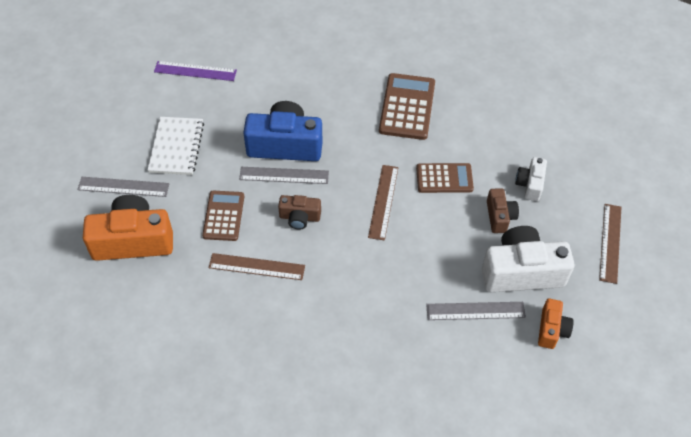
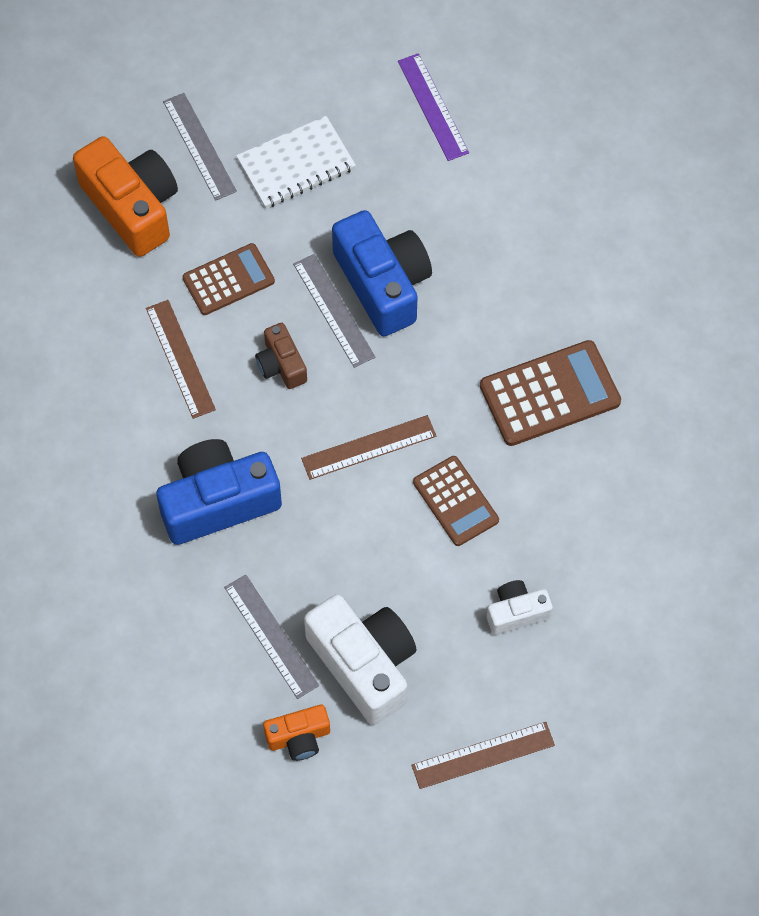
camera: 60 degrees right, 10 degrees up
brown camera [487,188,519,233] -> none
none -> blue camera [156,439,282,545]

